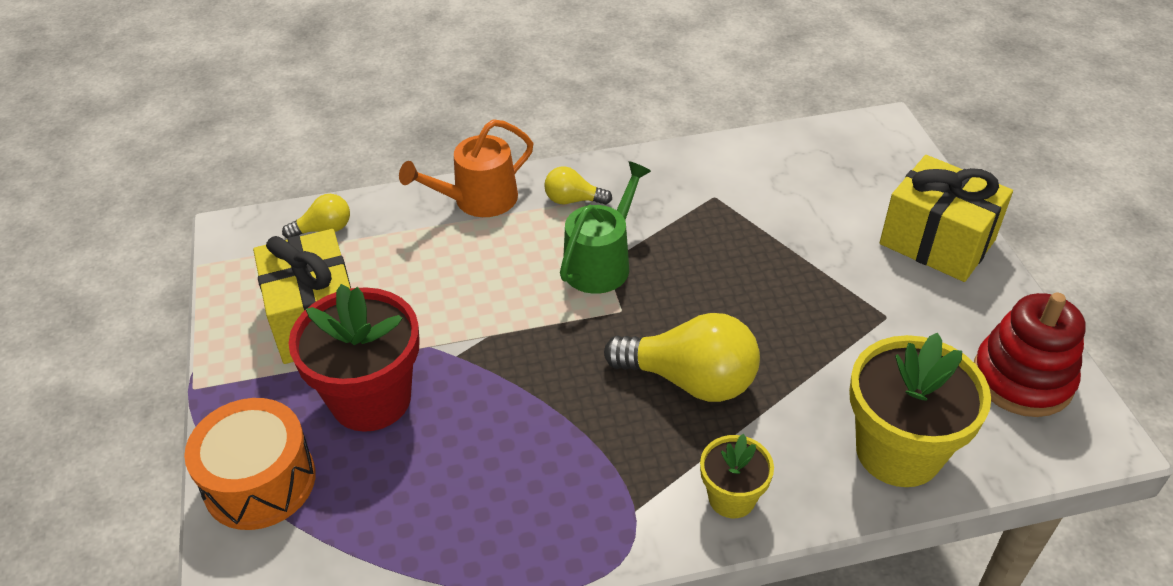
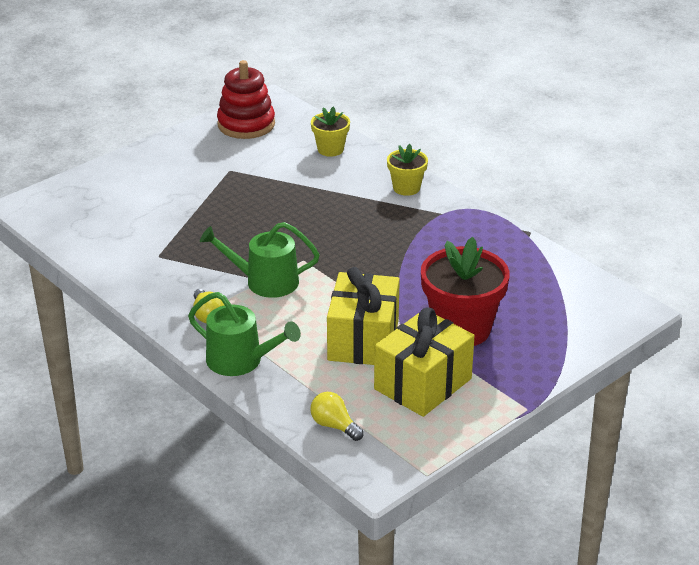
camera: 120 degrees left, 10 degrees down
orange drum [184,398,316,530] -> none
orange watering can [399,119,533,217] -> green watering can [188,292,301,376]
yellow light bulb [604,313,760,402] -> none
yellow flower pot [849,332,991,487] -> yellow flower pot [311,106,350,157], size x0.54
yellow gift [879,155,1013,282] -> yellow gift moved to [327,267,400,365]

